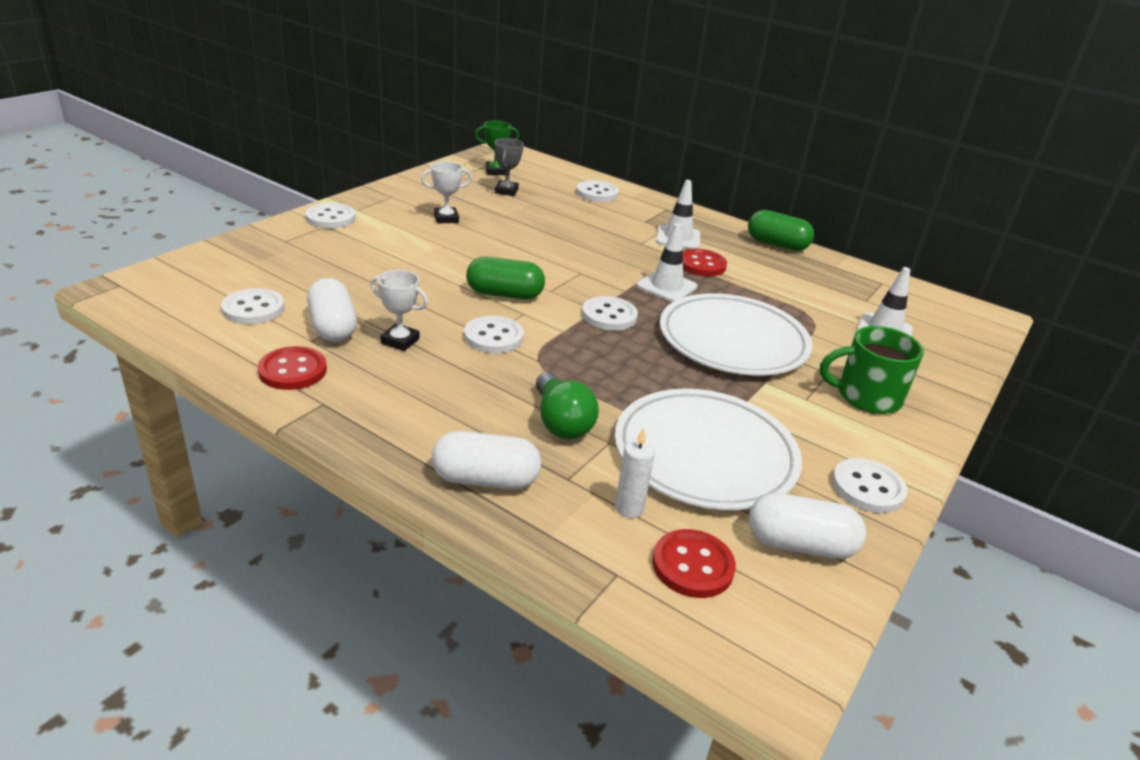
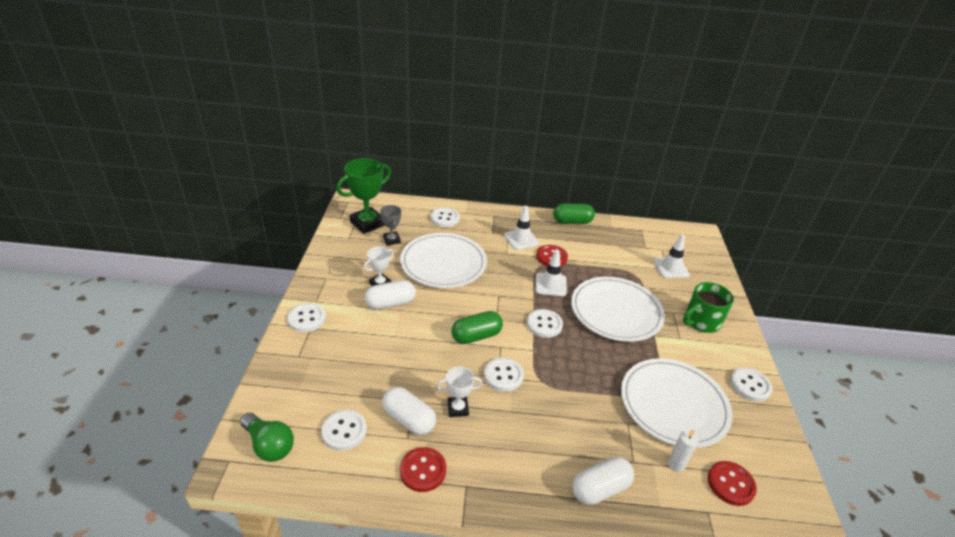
camera: 30 degrees left, 5 degrees up
green trophy [475,121,519,175] -> green trophy [337,158,391,234], size x1.85
green light bulb [536,372,599,439] -> green light bulb moved to [240,413,294,462]
white capsule [749,493,866,559] -> white capsule moved to [365,280,416,310]
none -> white plate [400,233,487,288]

